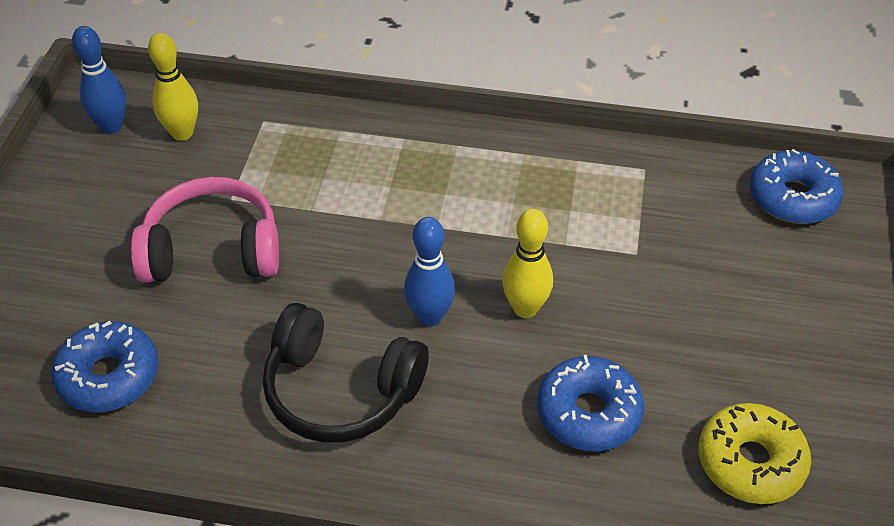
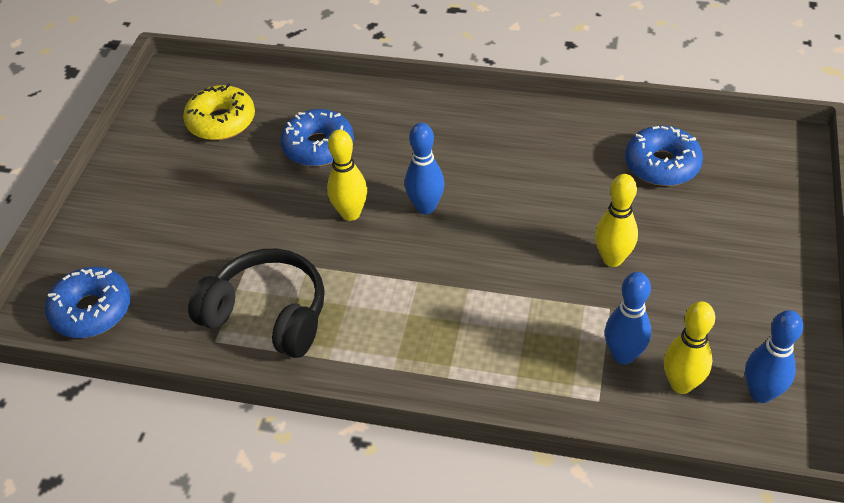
camera: 175 degrees left, 0 degrees up
pink headphones [131,177,279,283] -> yellow bowling pin [595,174,638,267]
black headphones [263,303,429,443] -> black headphones moved to [188,249,325,358]
none -> blue bowling pin [605,272,651,365]

